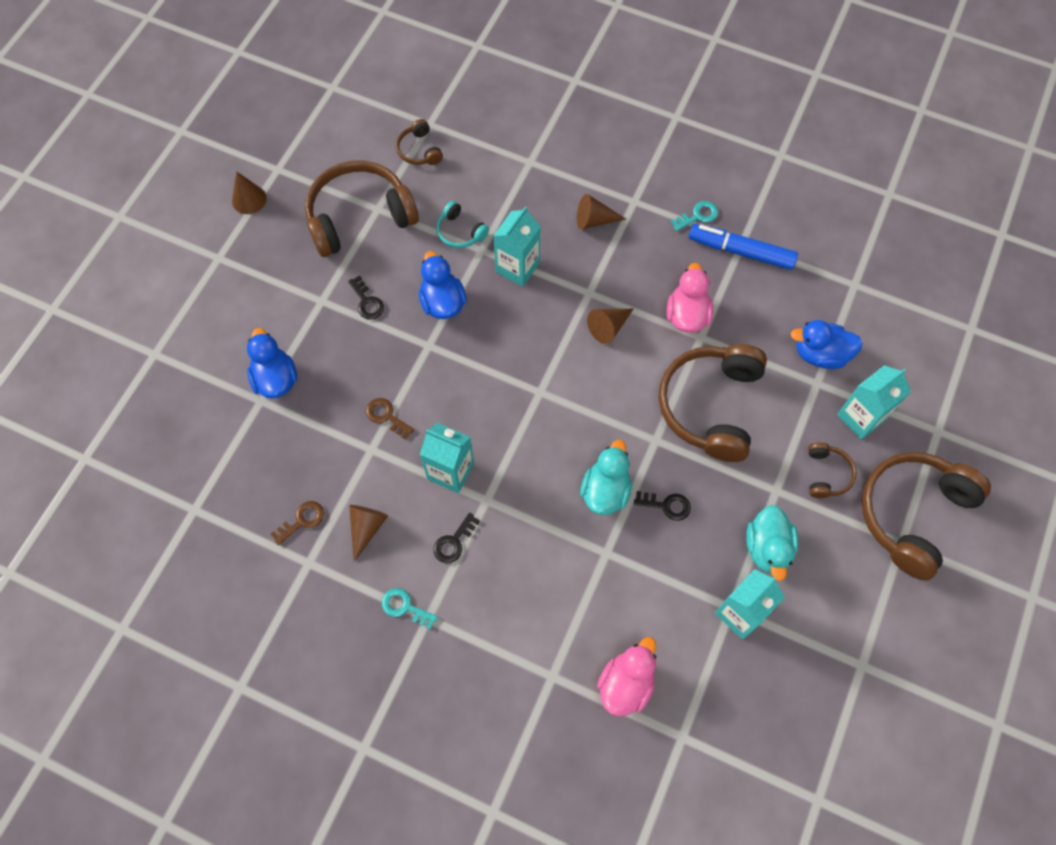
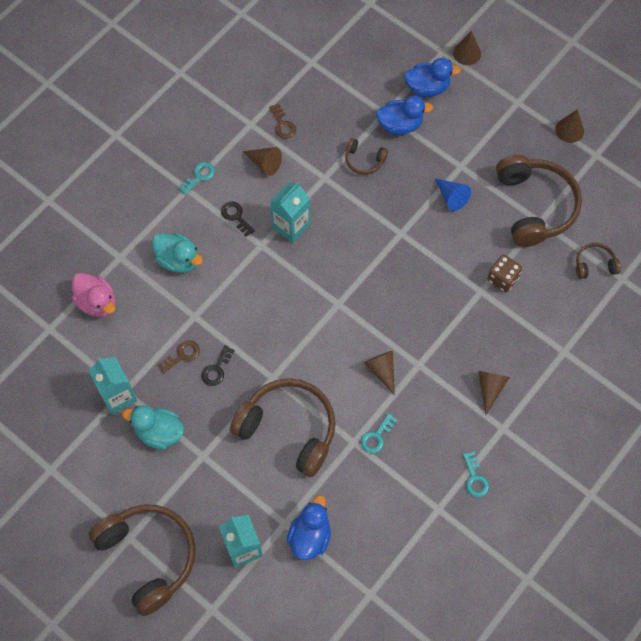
camera: 105 degrees right, 0 degrees up
black key [348,275,384,320] -> blue cone [435,178,471,211]
brown key [366,398,414,439] -> brown key moved to [157,340,200,374]
blue duck [419,251,467,319] -> blue duck moved to [404,58,461,97]
turquoise headphones [436,201,489,248] -> brown dice [487,255,522,292]
turquoise carton [494,207,541,287] -> none
turquoise duck [580,440,632,515] -> turquoise duck moved to [152,233,203,273]
pink duck [667,263,713,333] -> turquoise key [361,413,398,453]
blue marker [689,224,798,270] -> none
brown headphones [808,442,857,498] -> brown headphones moved to [345,138,388,175]
none -> brown cone [453,31,481,65]

